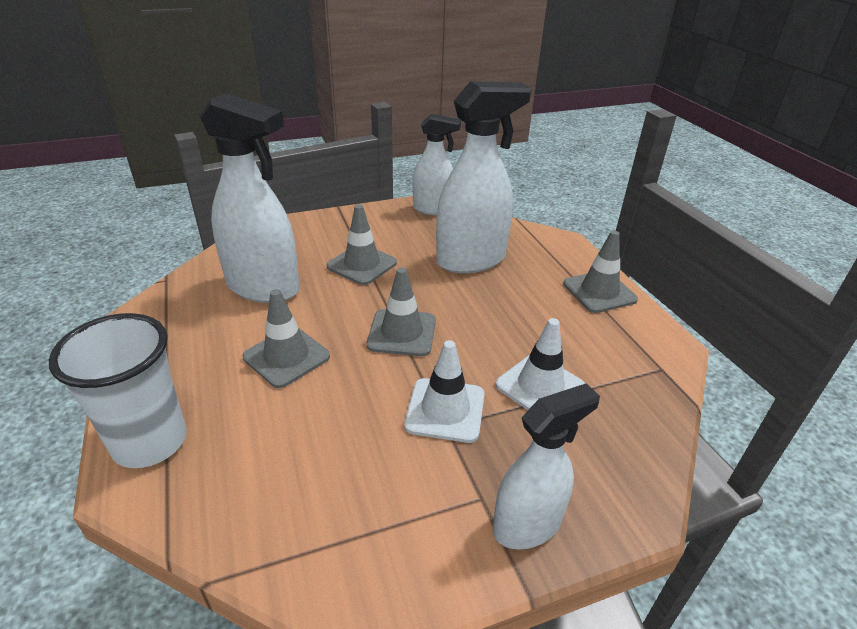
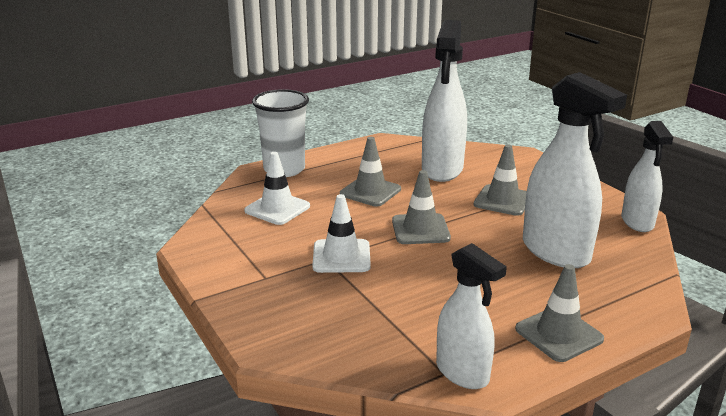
camera: 80 degrees right, 10 degrees down
white spray bottle [493,383,600,550] -> white spray bottle moved to [436,243,507,389]
white traffic cone [496,318,585,410] -> white traffic cone moved to [244,152,310,225]

